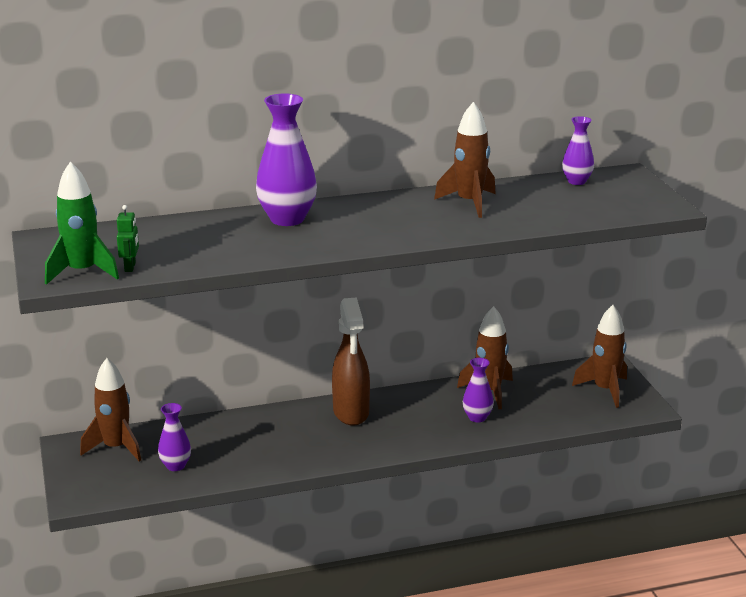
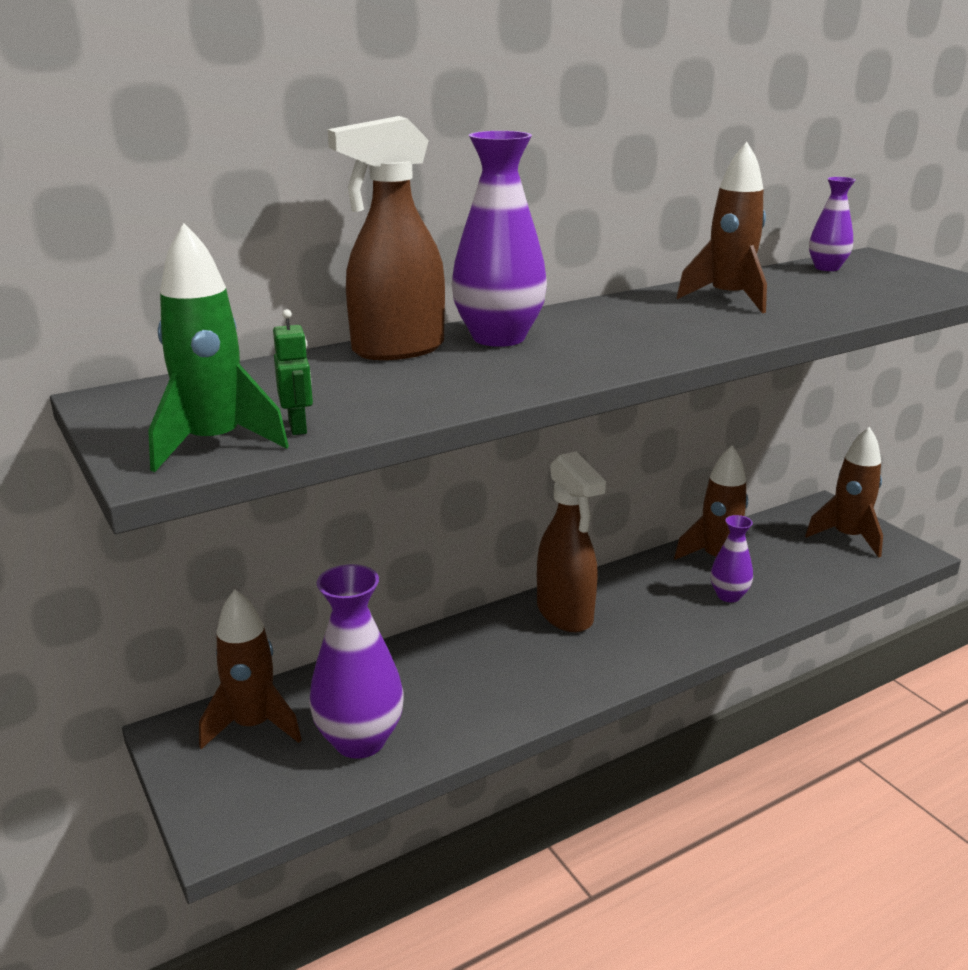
camera: 15 degrees left, 0 degrees up
purple vase [158,403,191,471] -> purple vase [309,564,404,759], size x1.80
none -> brown spray bottle [328,116,445,360]

